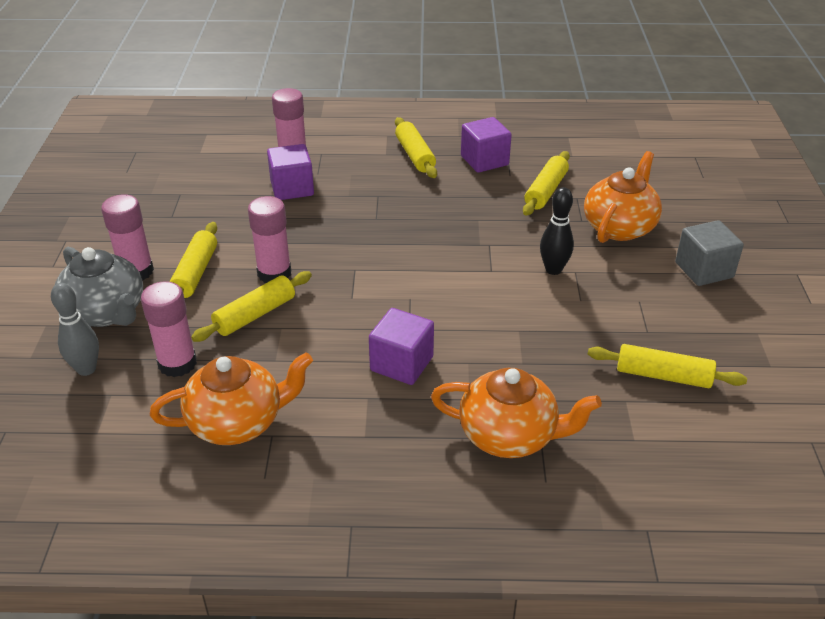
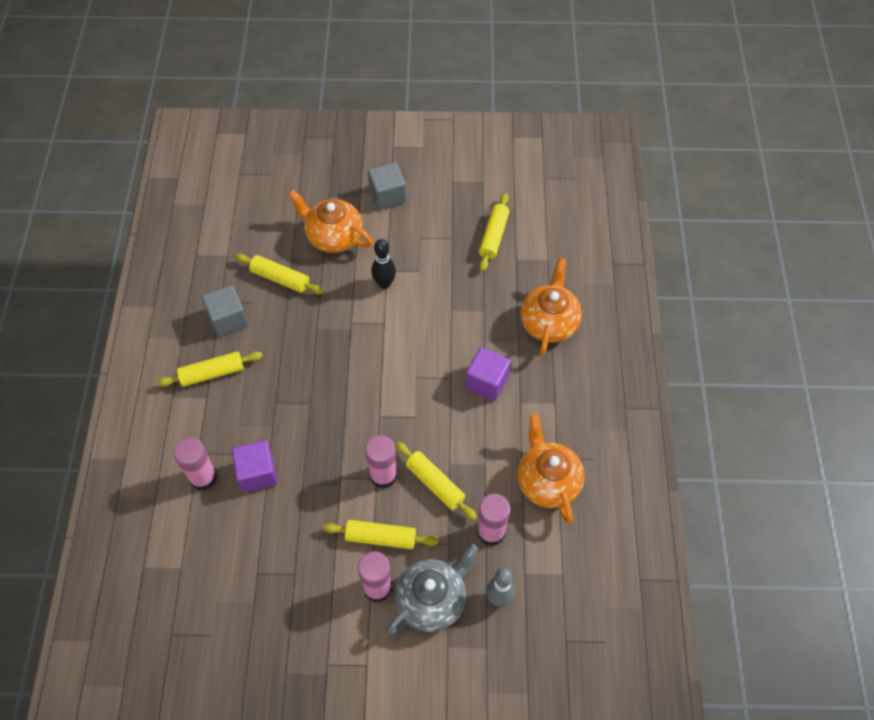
camera: 90 degrees left, 20 degrees up
purple cube [461,117,512,173] -> grey cube [202,285,248,337]

